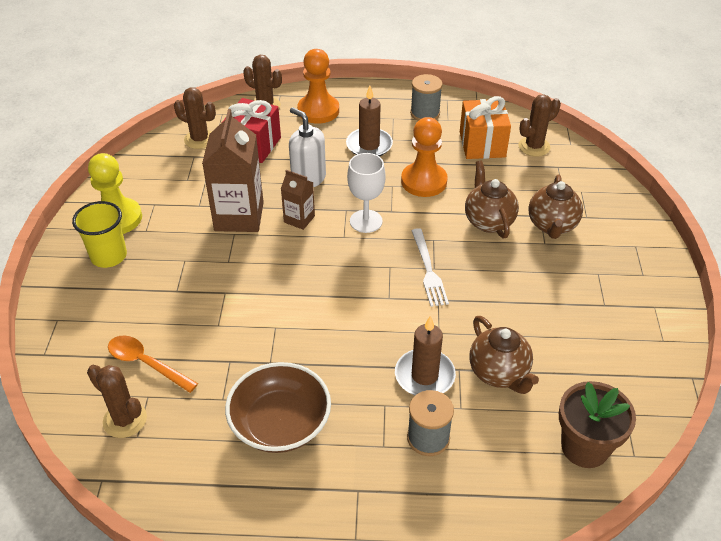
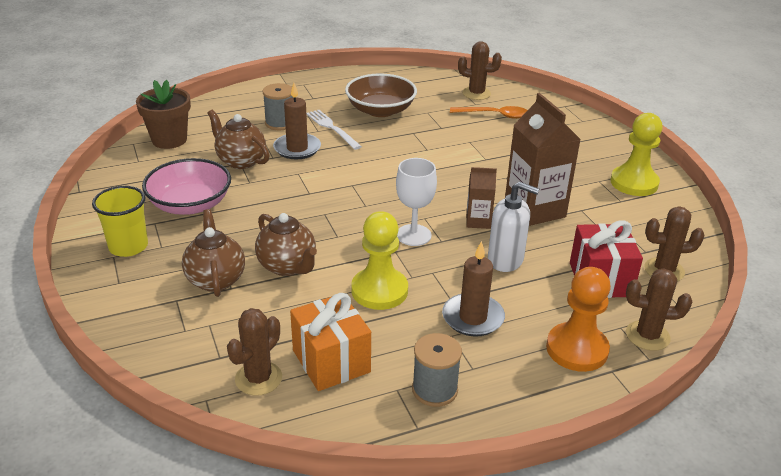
camera: 155 degrees right, 10 degrees down
yellow cup [72,201,127,268] -> yellow cup moved to [92,186,148,257]
orange pawn [401,117,448,197] -> yellow pawn [351,211,408,310]
white fork [411,228,449,307] -> white fork moved to [306,110,362,150]
none -> pink bowl [142,158,231,215]

